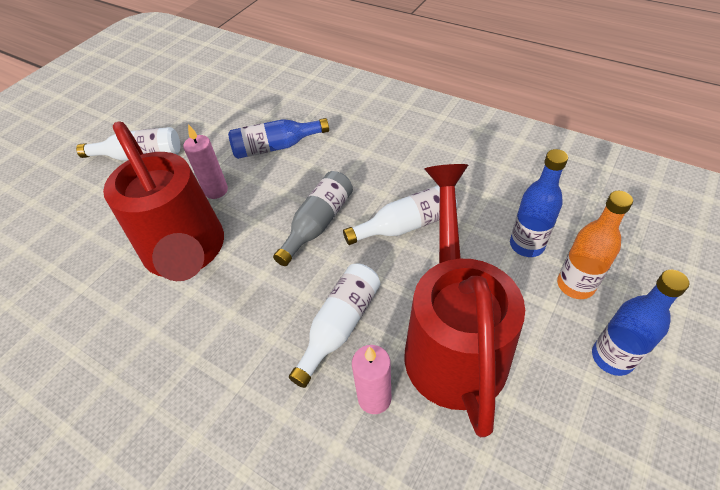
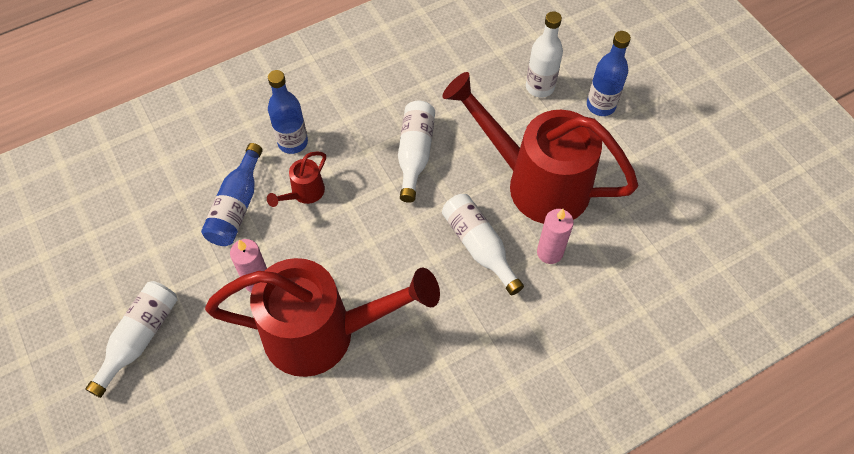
camera: 65 degrees left, 10 degrees up
grey bottle [273,171,353,266] -> none
blue bottle [510,149,568,257] -> blue bottle moved to [268,70,308,154]
orange bottle [557,191,633,299] -> white bottle [526,11,563,98]
none -> red watering can [267,152,326,207]

